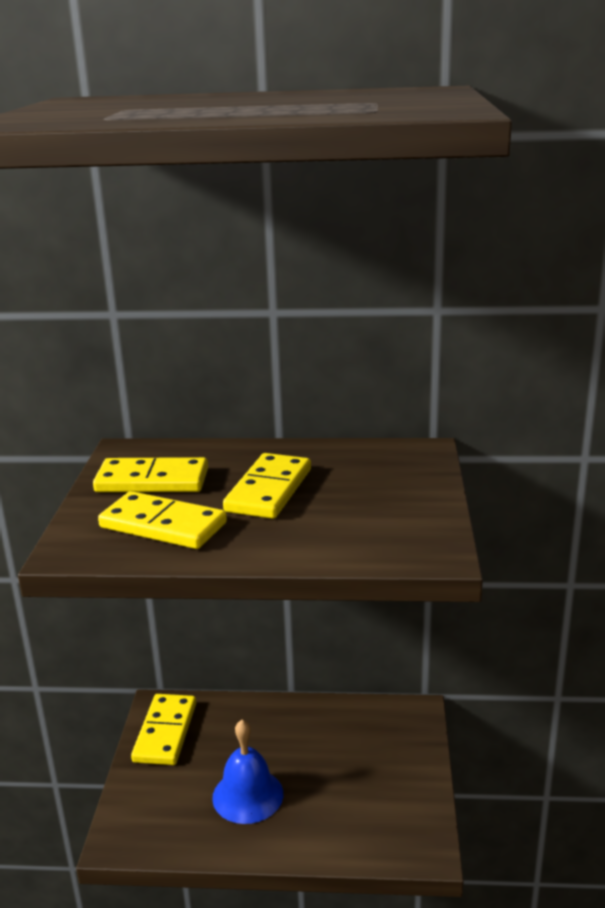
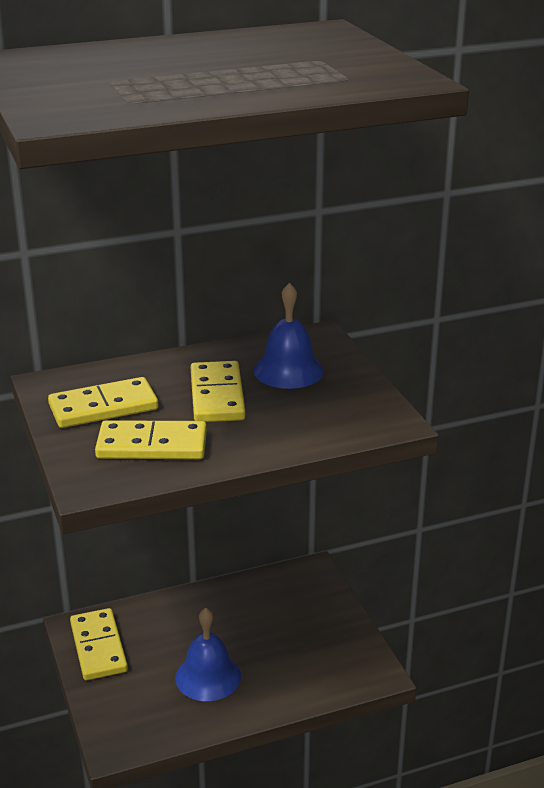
camera: 25 degrees left, 5 degrees up
none -> blue bell [254,283,324,389]

